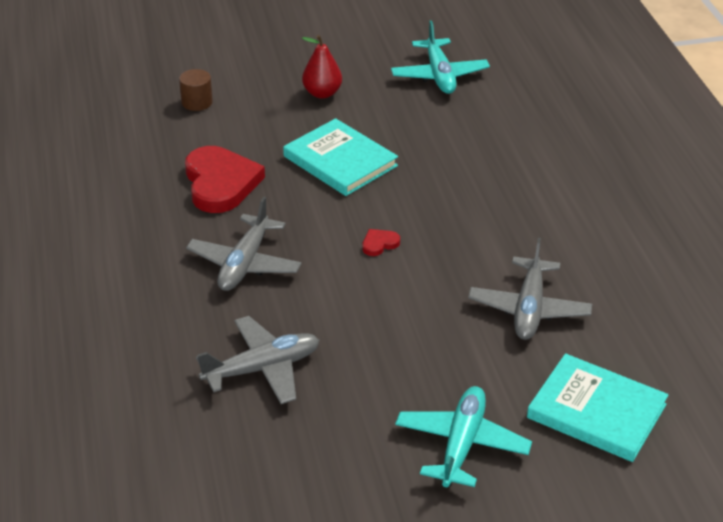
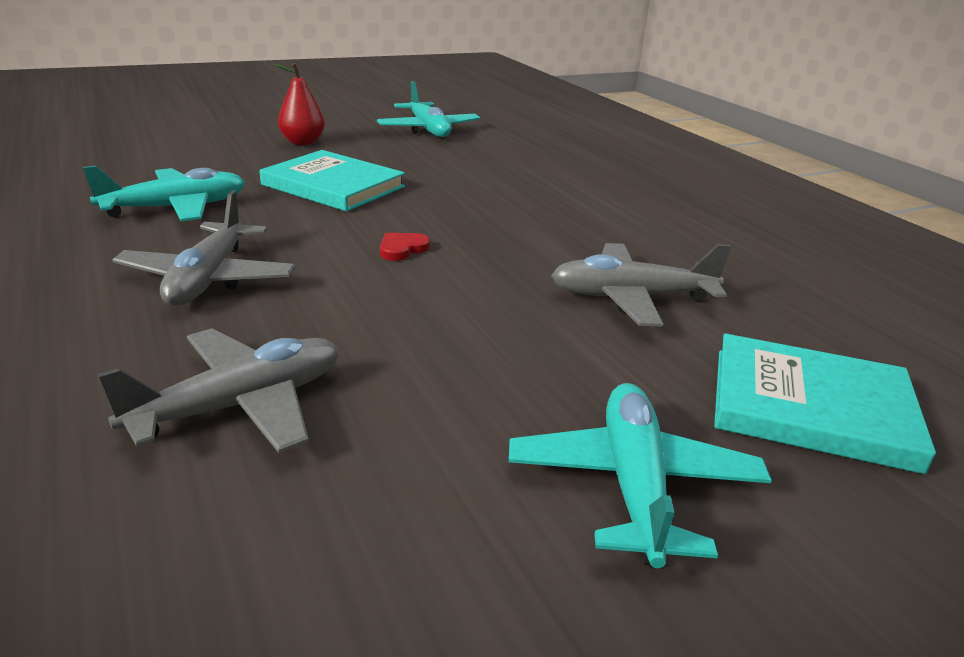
camera: 15 degrees left, 10 degrees down
brown cylinder [179,69,213,111] -> none
red heart [185,146,265,213] -> turquoise plane [83,166,245,221]
grey plane [468,238,592,340] -> grey plane turned 90 degrees clockwise [551,243,731,326]

